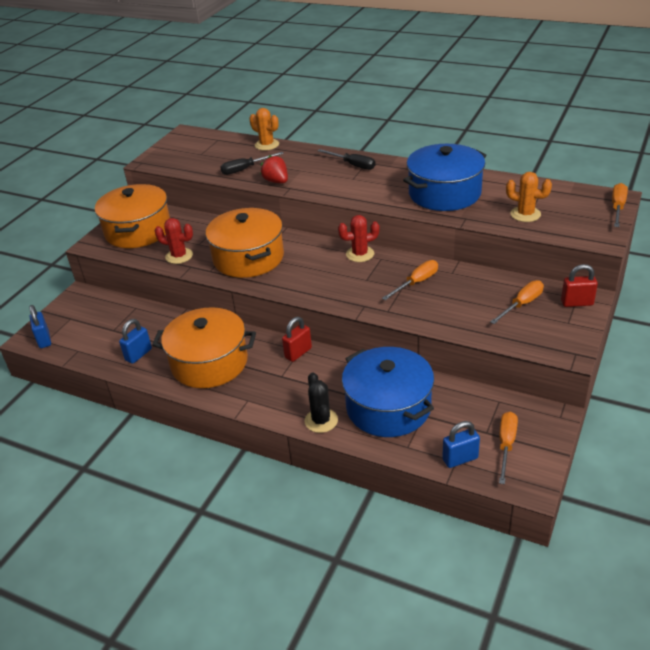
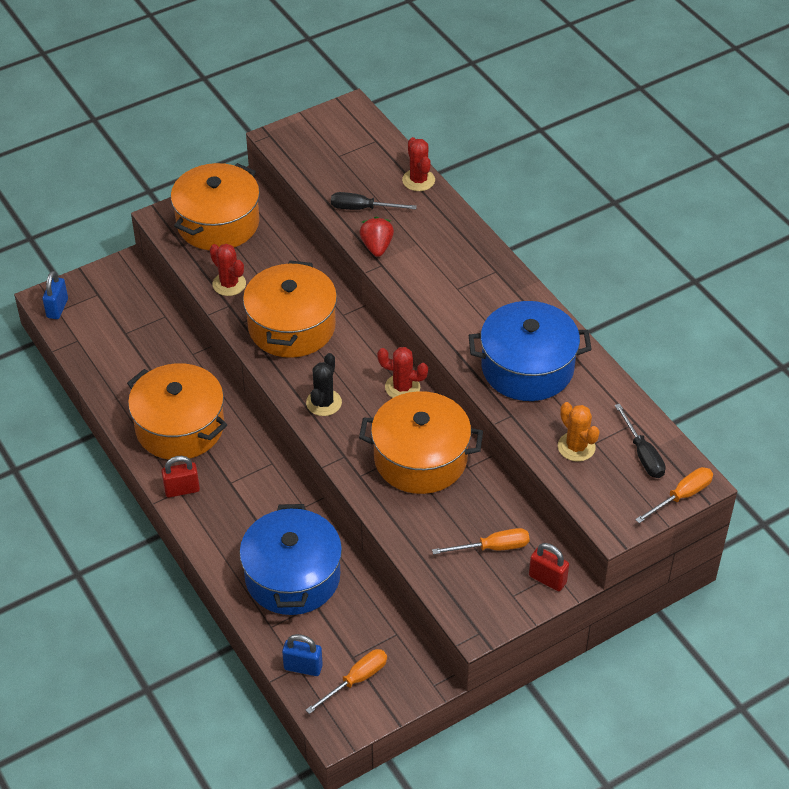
camera: 30 degrees right, 10 degrees up
blue padlock [119,319,152,364] -> none
orange cactus [249,108,279,151] -> red cactus [402,137,435,191]
red padlock [282,317,312,362] -> red padlock moved to [161,456,200,498]
black cactus [305,372,338,433] -> black cactus moved to [306,353,342,416]
black screwdriver [318,149,375,170] -> black screwdriver moved to [615,404,666,478]
orange screwdriver [382,260,438,300] -> orange pot [359,391,483,494]

